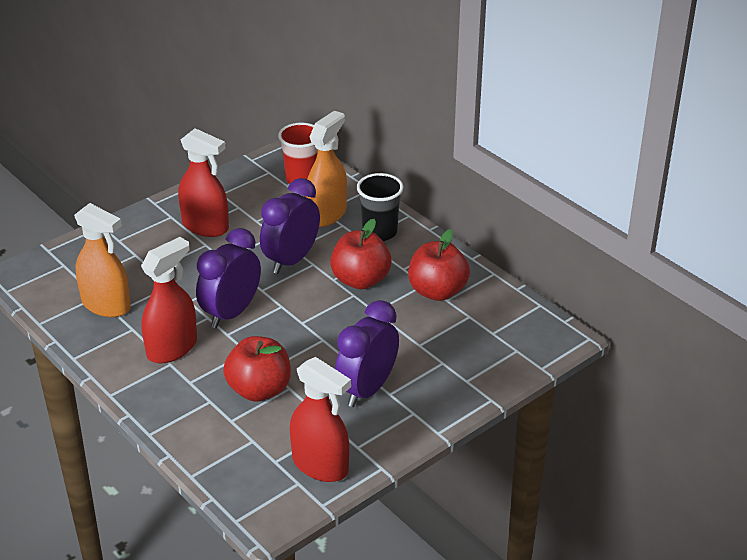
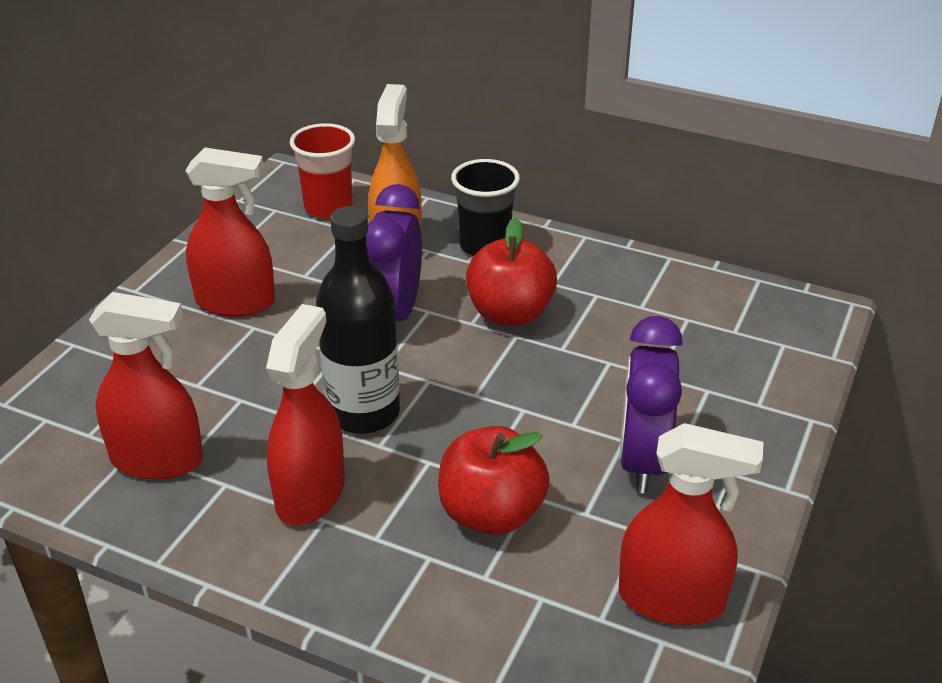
camera: 25 degrees left, 0 degrees up
orange spray bottle [74,203,131,317] -> red spray bottle [89,292,203,480]
purple clock [196,228,261,328] -> black bottle [316,206,400,434]
red apple [408,229,470,301] -> none

